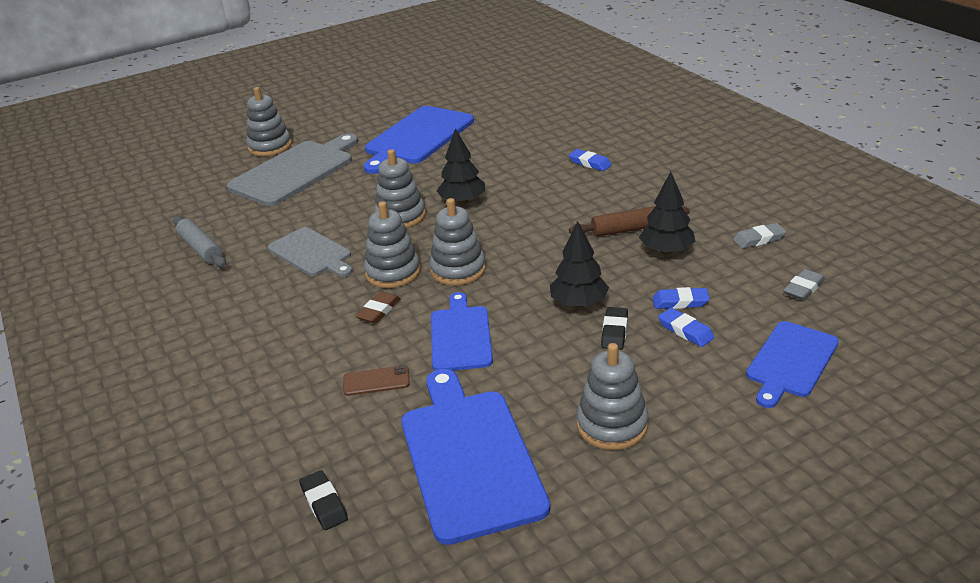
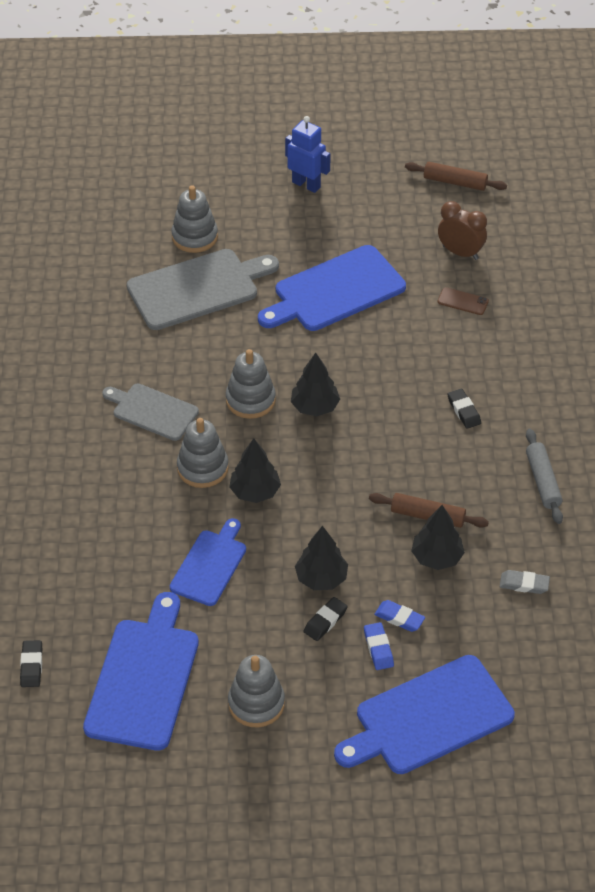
camera: 25 degrees right, 15 degrees up
grey rolling pin [173,216,226,267] -> grey rolling pin moved to [526,429,563,524]
grey cutting board [268,227,353,277] -> grey cutting board turned 135 degrees clockwise [102,384,199,441]
brown phone [343,365,410,396] -> brown phone moved to [438,287,489,315]
brown eraser [356,292,401,324] -> none
grey stacking toy [429,198,486,285] -> black tree [229,438,281,503]
blue eraser [569,149,612,171] -> black eraser [448,389,481,429]
blue cutting board [746,321,839,408] -> blue cutting board [334,655,515,774], size x1.63
grey eraser [783,269,825,301] -> none
none -> blue robot [285,116,331,193]
none -> brown rolling pin [405,162,507,191]
none -> brown clock [438,201,487,260]

